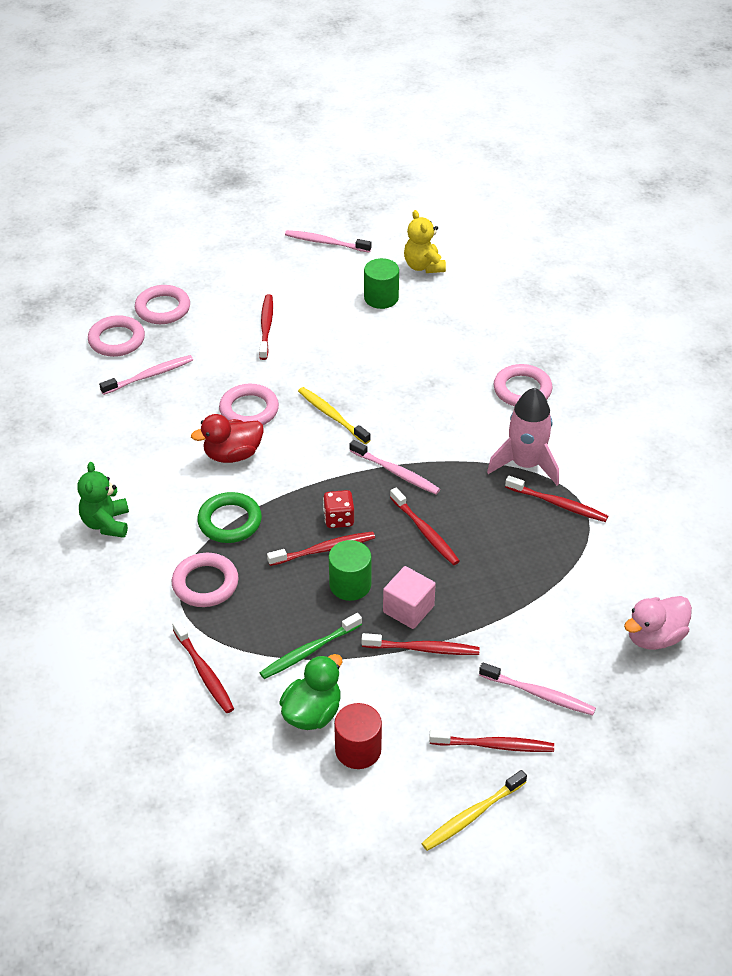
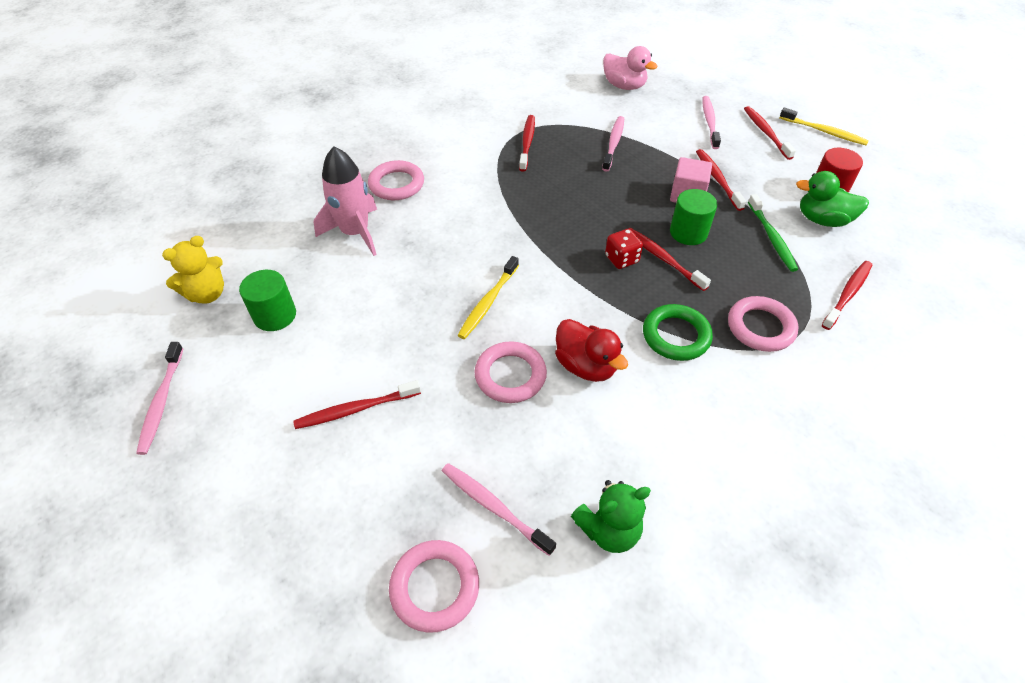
camera: 110 degrees left, 5 degrees up
green teddy bear [77,462,129,538] -> green teddy bear moved to [571,480,651,553]
pink ring [135,285,190,324] -> none
green toothbrush [260,613,362,679] -> green toothbrush turned 45 degrees clockwise [748,194,798,272]
pink toothbrush [350,440,440,494] -> pink toothbrush moved to [602,116,624,172]
red toothbrush [390,488,460,565] -> none
pink rocket [487,388,559,485] -> pink rocket moved to [314,146,377,256]

